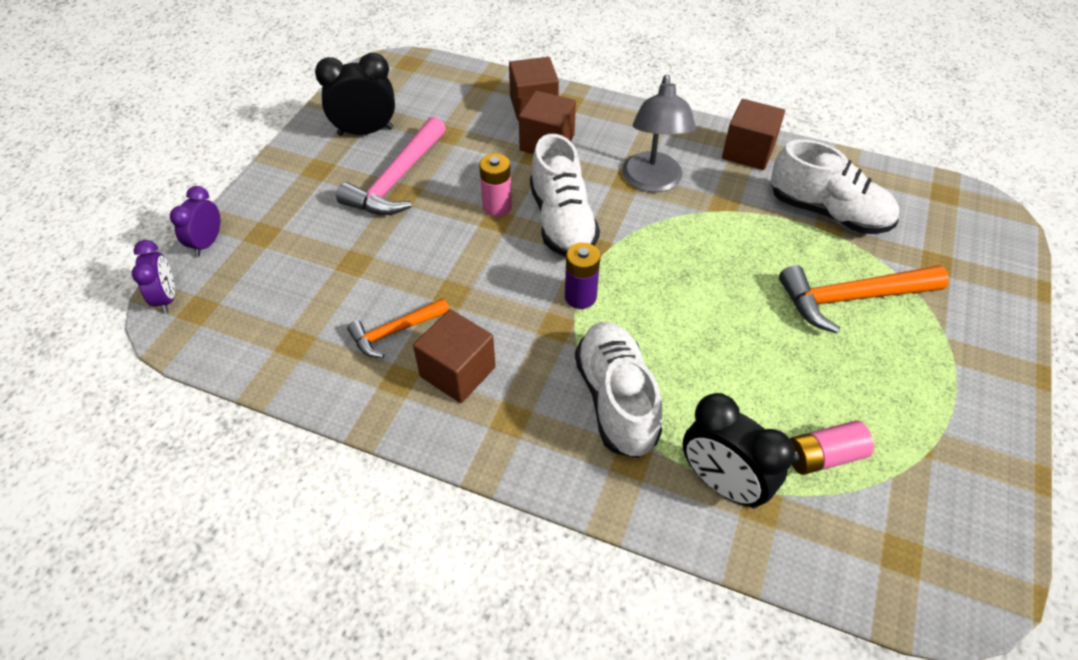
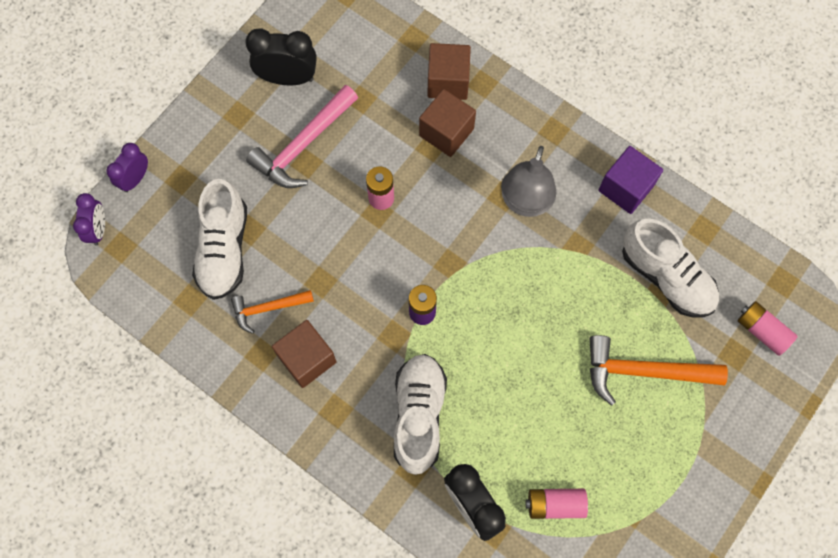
camera: 15 degrees right, 20 degrees up
white shoe [530,134,600,257] -> white shoe moved to [192,179,247,300]
brown cube [722,99,785,170] -> purple cube [598,146,663,214]
none -> pink battery [737,301,798,356]

